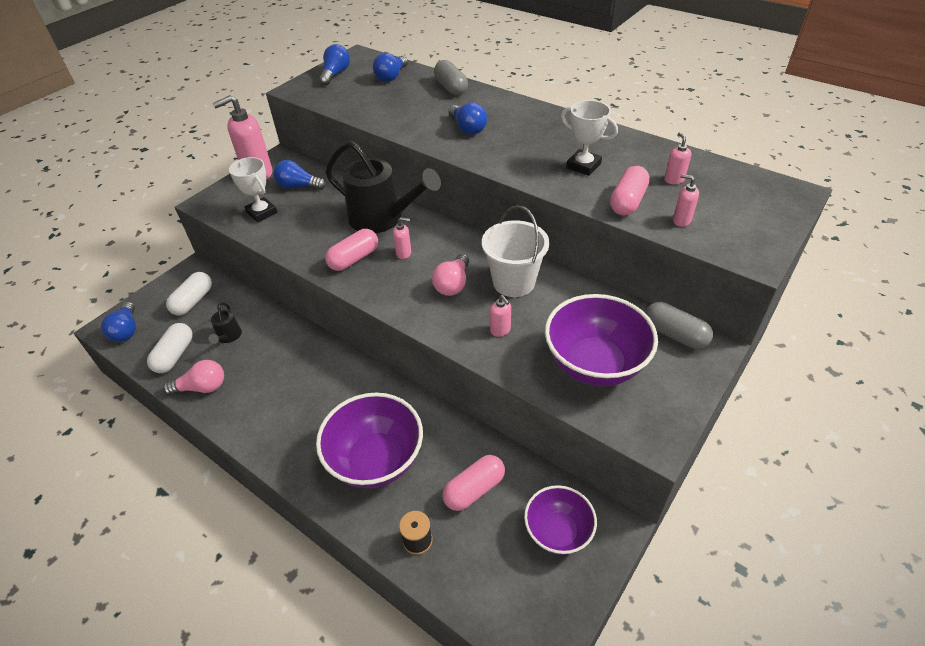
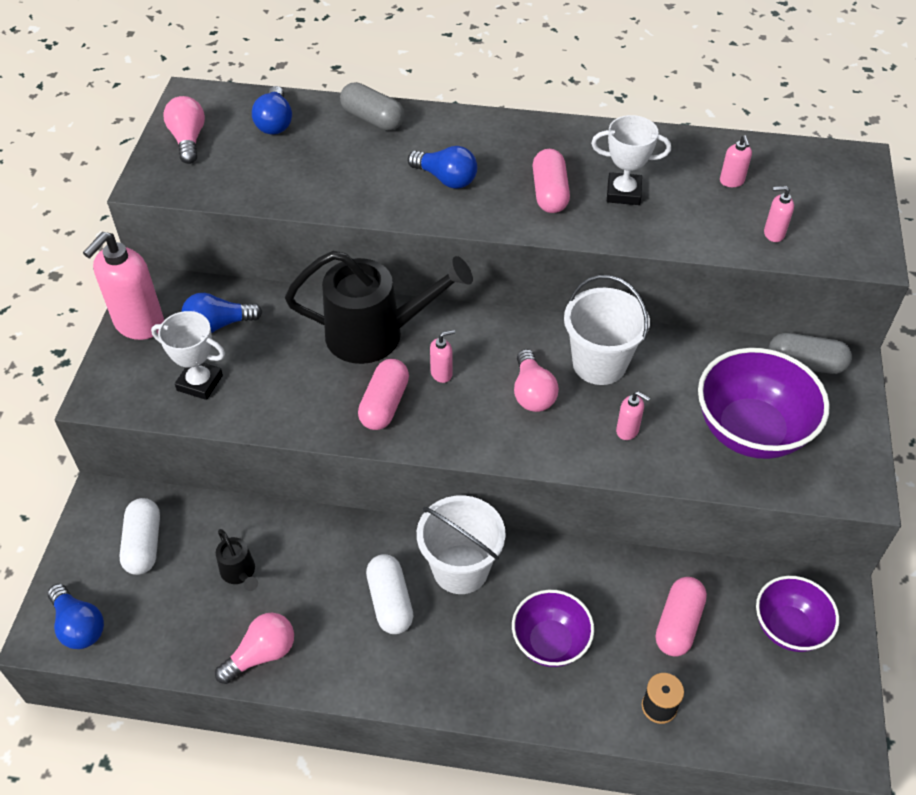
camera: 30 degrees left, 5 degrees up
white capsule [147,323,193,373] -> white capsule moved to [366,554,413,634]
purple bowl [316,393,423,489] -> purple bowl [512,590,594,667], size x0.62
blue light bulb [319,44,350,86] -> pink light bulb [163,96,205,164]
pink capsule [610,166,650,215] -> pink capsule moved to [533,149,570,213]
pink soap dispenser [664,132,691,184] -> pink soap dispenser turned 150 degrees counterclockwise [720,135,752,187]
none -> white bucket [417,495,506,594]

